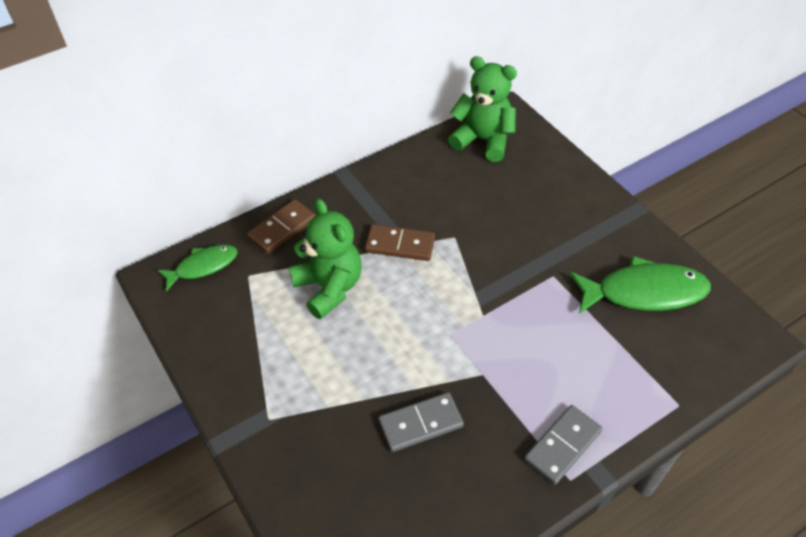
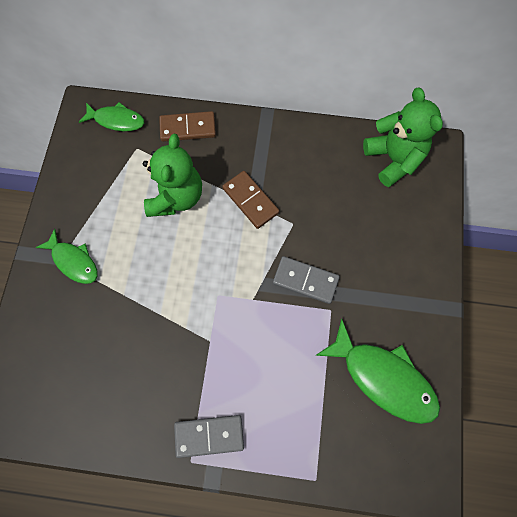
camera: 40 degrees right, 20 degrees up
grey domino [378,392,464,452] -> grey domino moved to [273,256,340,304]
none -> green fish [36,229,98,284]

